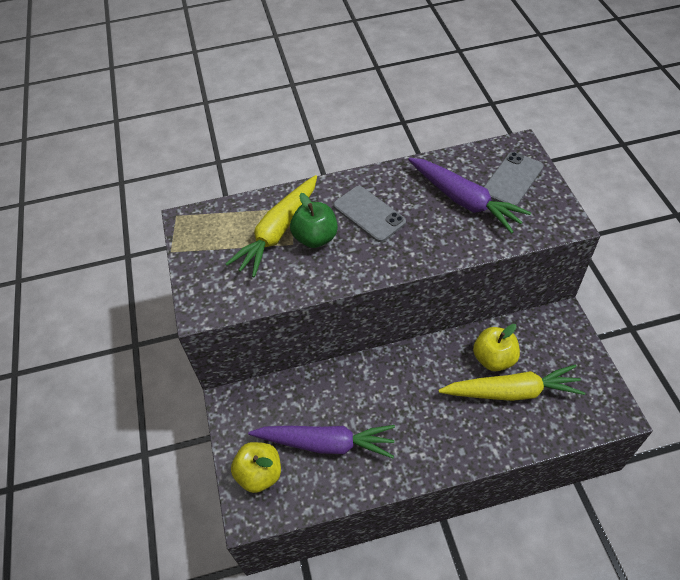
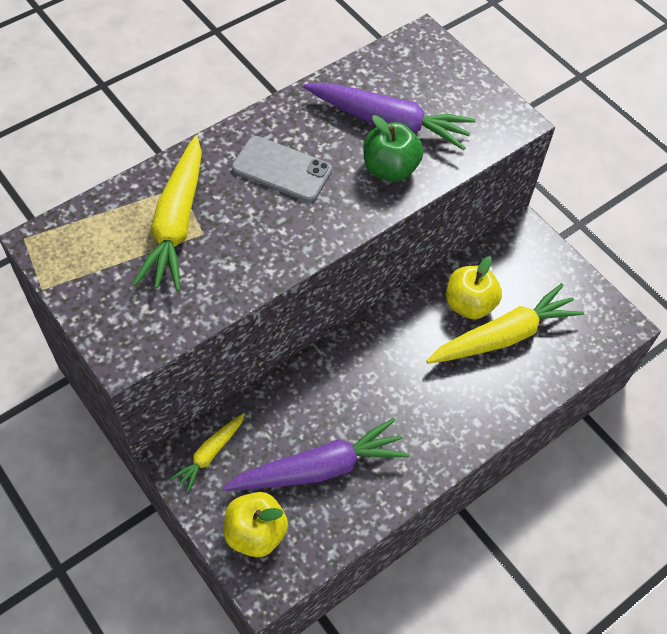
camera: 30 degrees left, 5 degrees up
green apple [290,193,338,248] -> green apple moved to [364,115,424,182]
grey phone [484,152,543,206] -> none
none -> yellow carrot [170,413,245,493]

